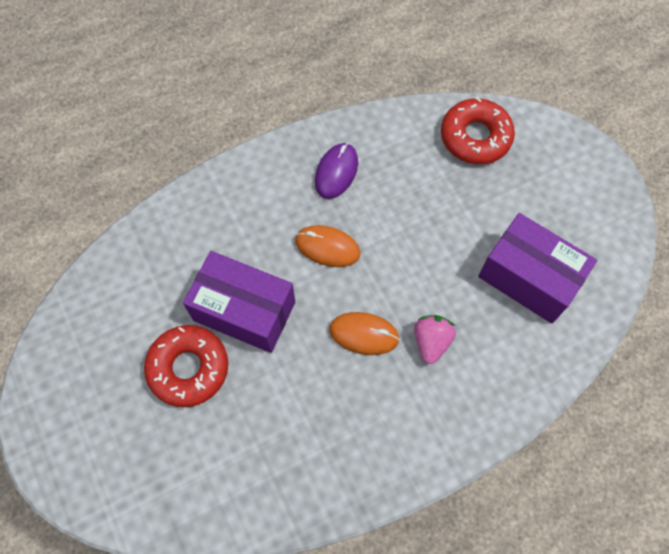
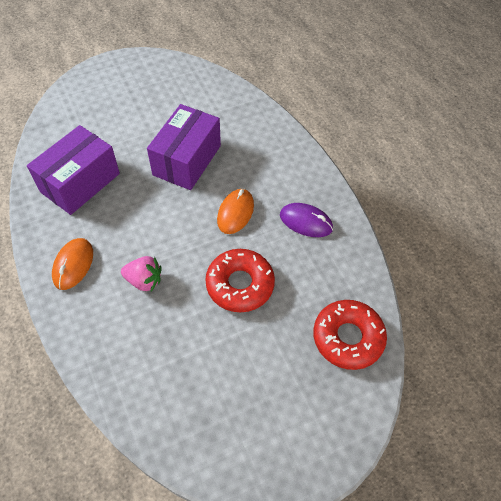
camera: 90 degrees right, 10 degrees down
red donut [144,325,228,407] -> red donut moved to [205,249,275,312]
orange mouse [329,312,400,355] -> orange mouse moved to [52,238,93,290]
purple box [478,213,597,324] -> purple box moved to [27,125,120,215]

